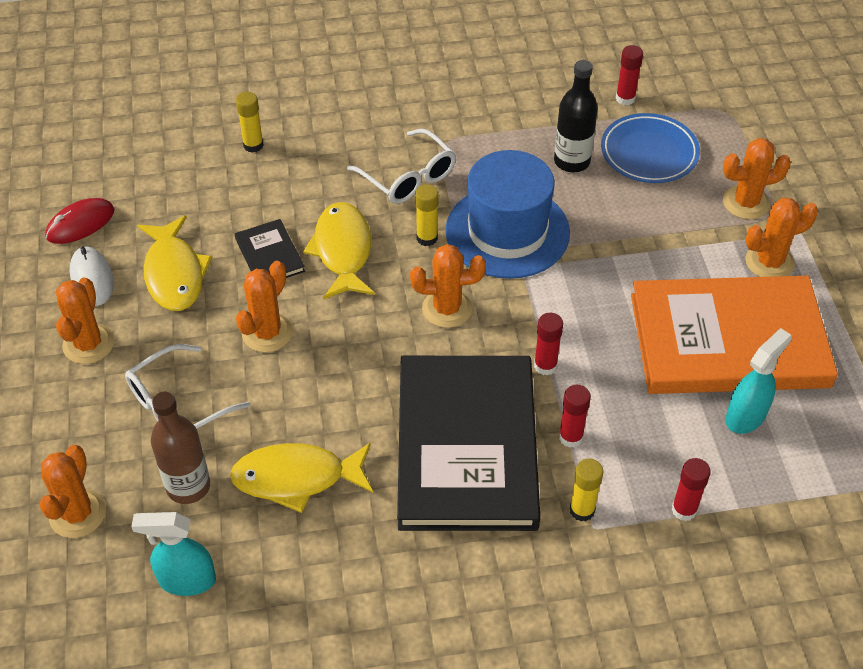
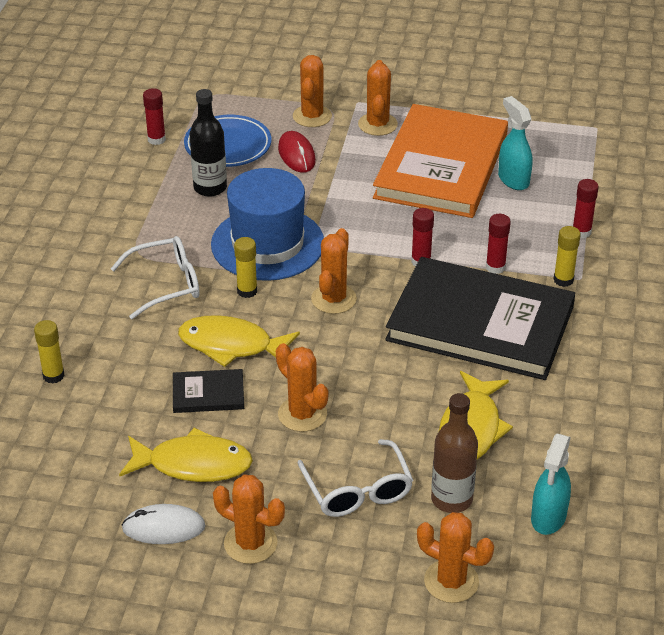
camera: 70 degrees left, 10 degrees down
red mouse [45,198,115,244] -> red mouse moved to [278,131,316,173]

